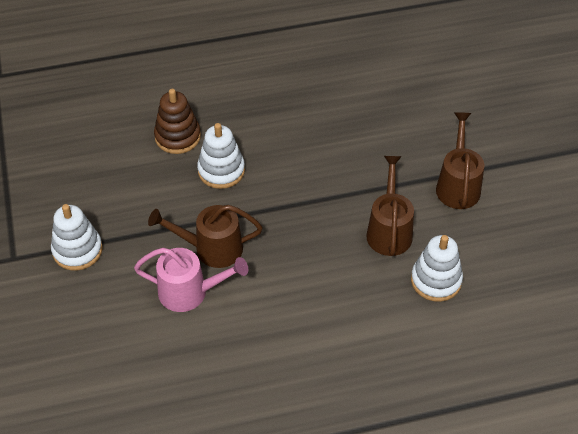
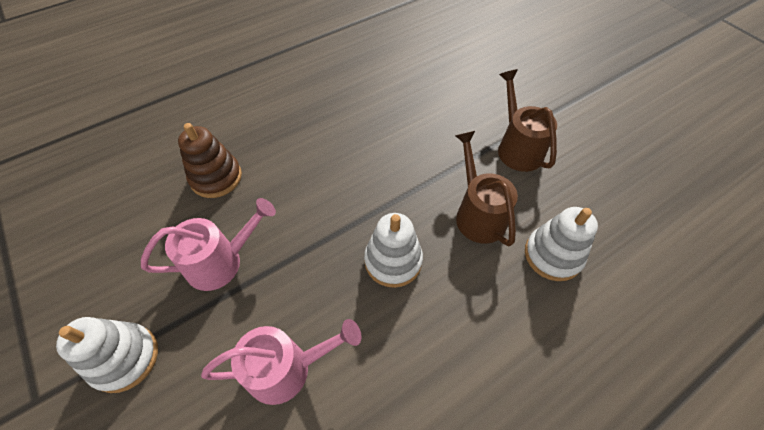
camera: 20 degrees left, 5 degrees up
brown watering can [148,205,262,268] -> none
white stacking toy [197,123,245,189] -> white stacking toy moved to [364,213,423,288]
none -> pink watering can [141,198,276,291]

